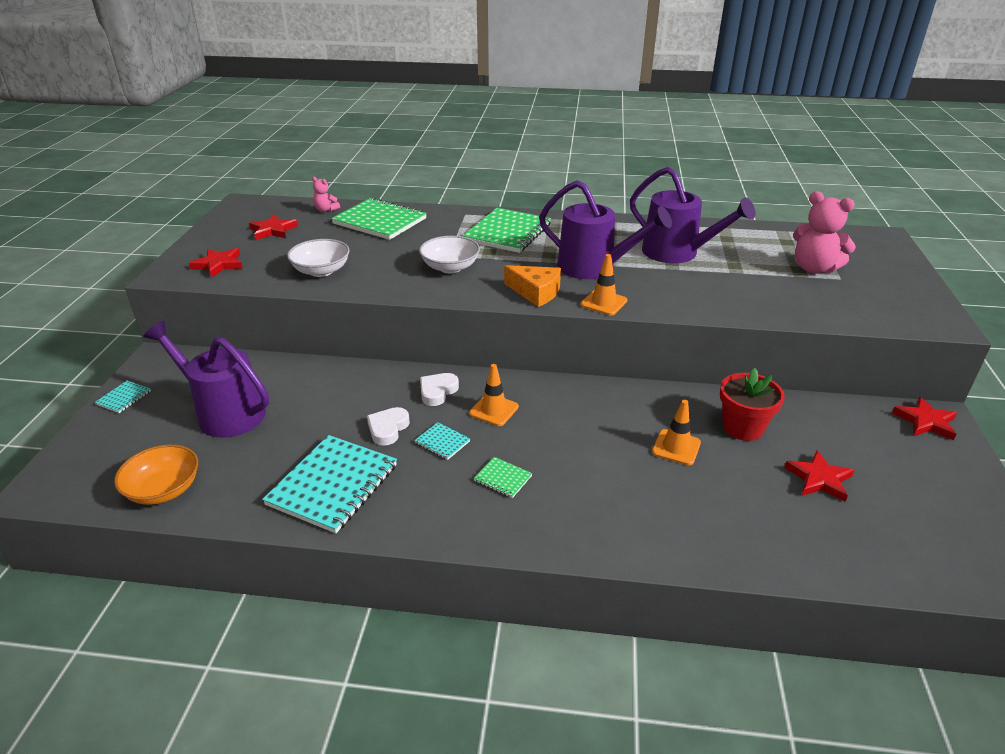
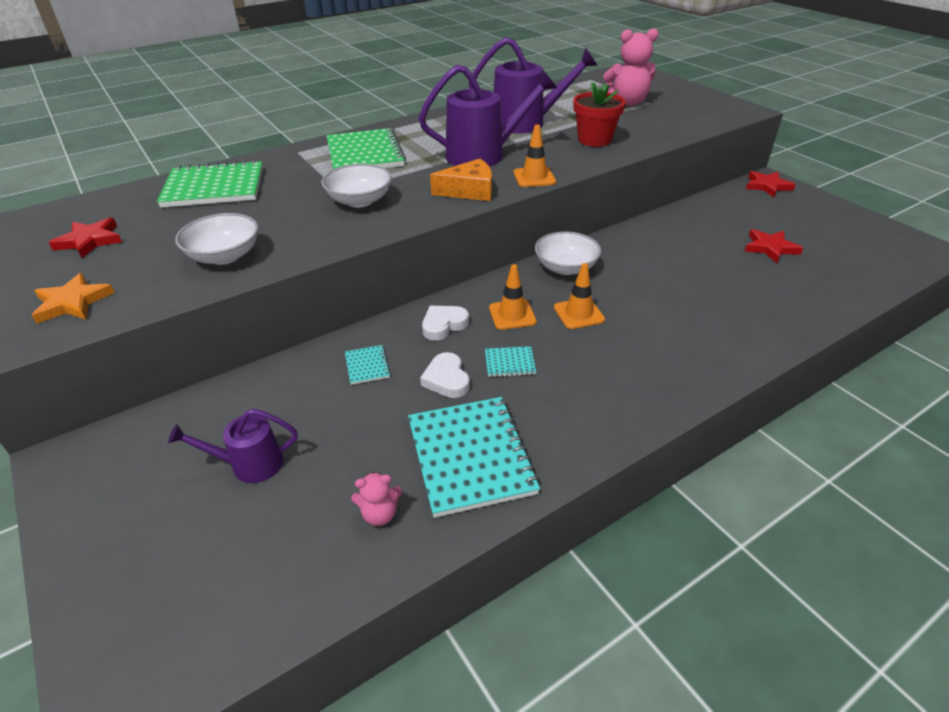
camera: 40 degrees left, 5 degrees up
turquoise notebook [95,381,151,413] -> turquoise notebook moved to [345,345,391,385]
orange bowl [114,444,198,505] -> none
purple watering can [143,321,269,438] -> purple watering can [168,409,298,483], size x0.57
red star [189,248,243,278] -> orange star [32,273,115,324]
pink teddy bear [312,177,340,212] -> pink teddy bear moved to [351,472,402,526]
white heart [420,373,459,406] -> white heart turned 60 degrees clockwise [422,306,469,341]
green notebook [474,457,532,498] -> none
orange traffic cone [652,400,701,465] -> orange traffic cone moved to [554,263,605,329]
red flower pot [720,368,785,441] -> red flower pot moved to [573,82,626,147]
none -> white bowl [535,232,601,275]

